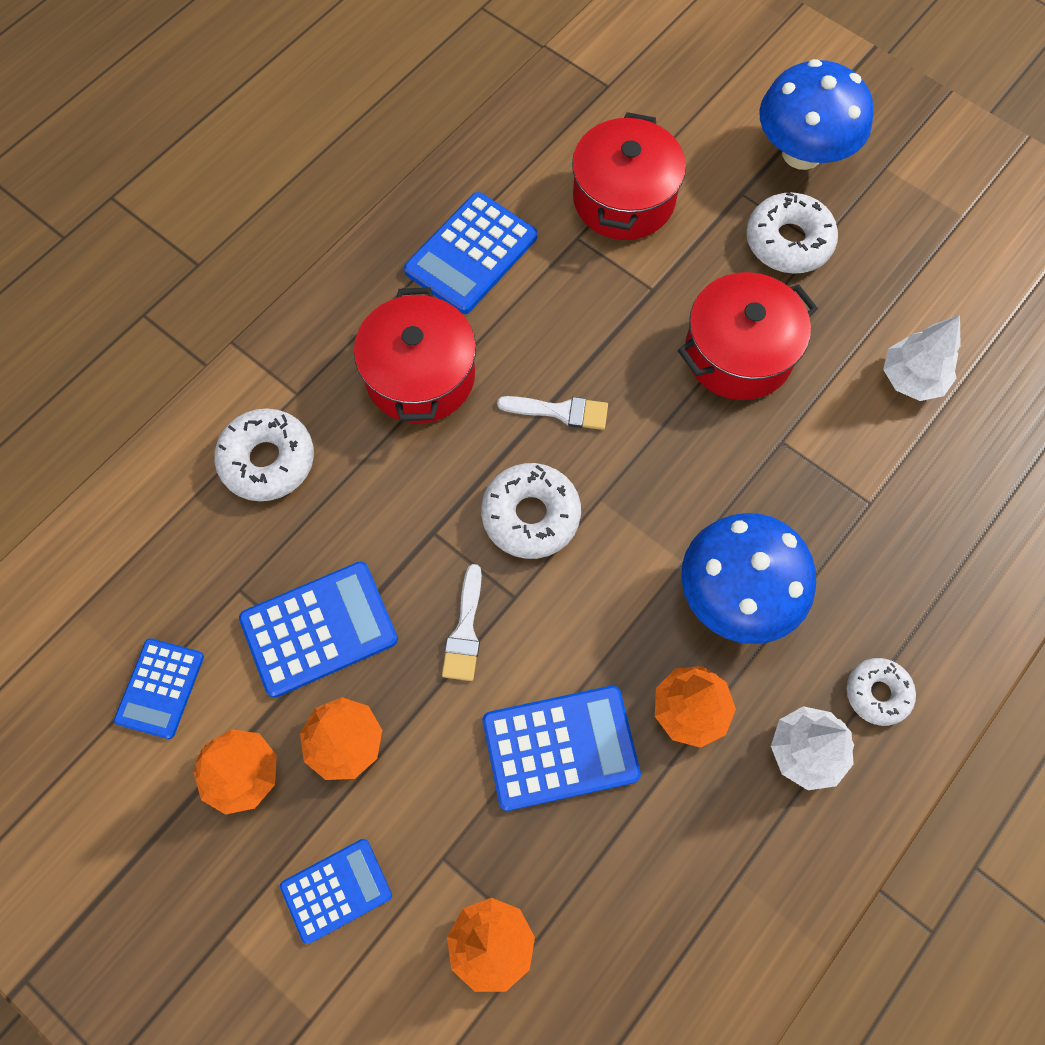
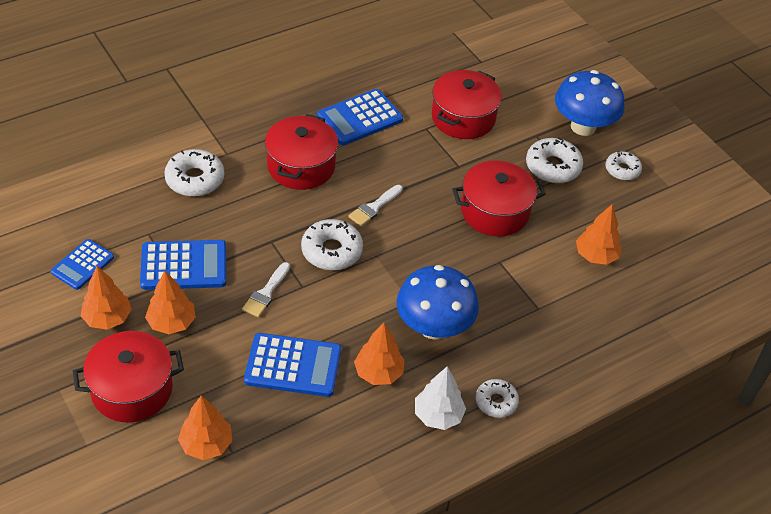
camera: 15 degrees right, 20 degrees down
blue calculator [280,839,392,944] -> red pot [73,331,184,423]
white brush [497,396,608,430] -> white brush turned 105 degrees clockwise [348,185,403,226]
white tree [883,315,961,401] -> orange tree [576,204,622,265]
none -> white donut [606,151,642,180]

